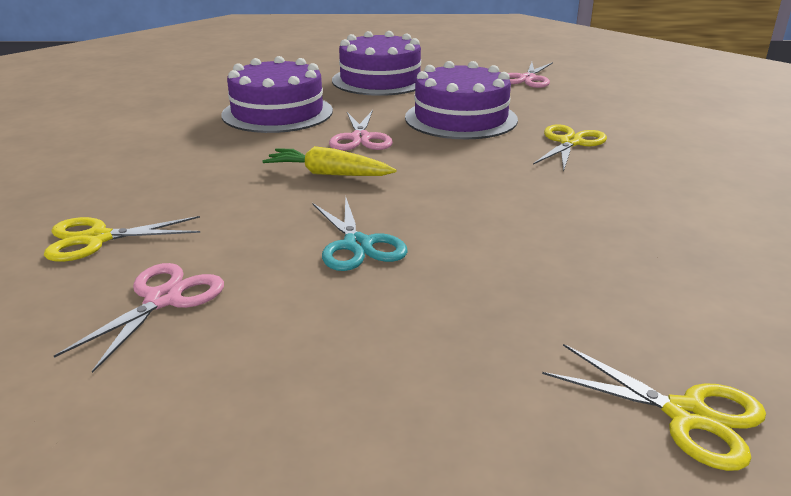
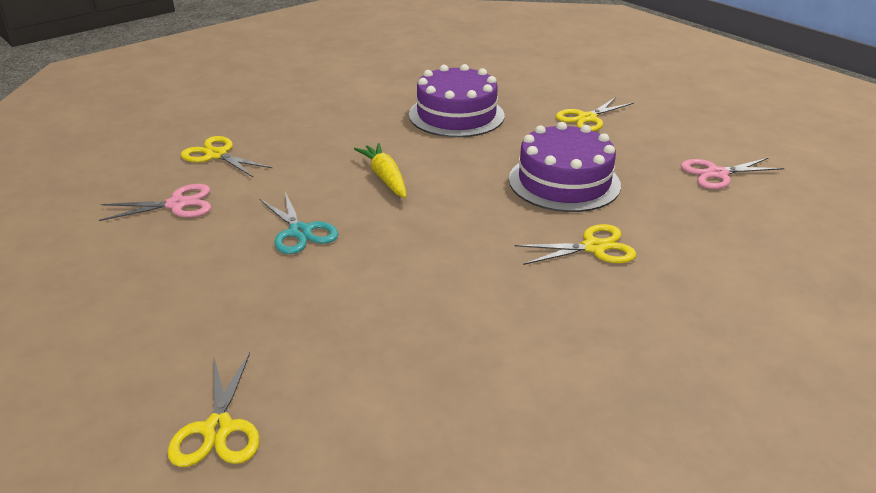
camera: 50 degrees right, 5 degrees up
turquoise scissors [312,196,408,271] -> turquoise scissors turned 60 degrees counterclockwise [260,191,338,254]
pink scissors [329,110,393,151] -> none
purple cake [332,31,421,96] -> yellow scissors [556,97,634,131]

